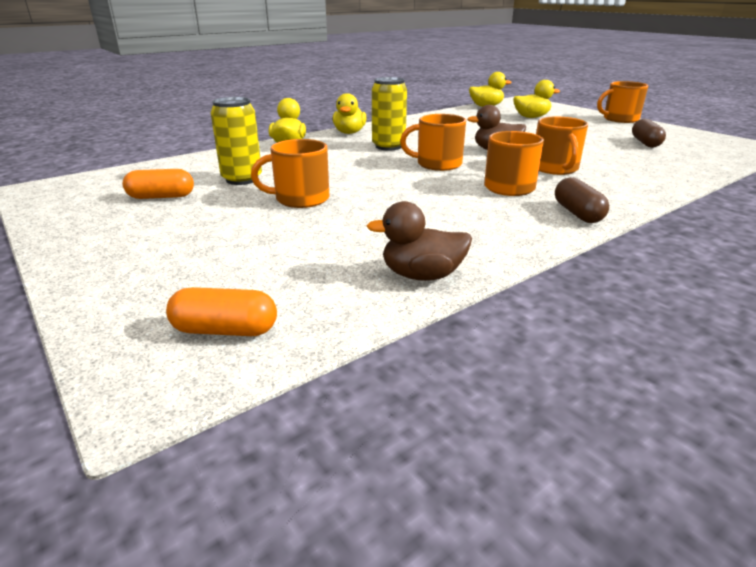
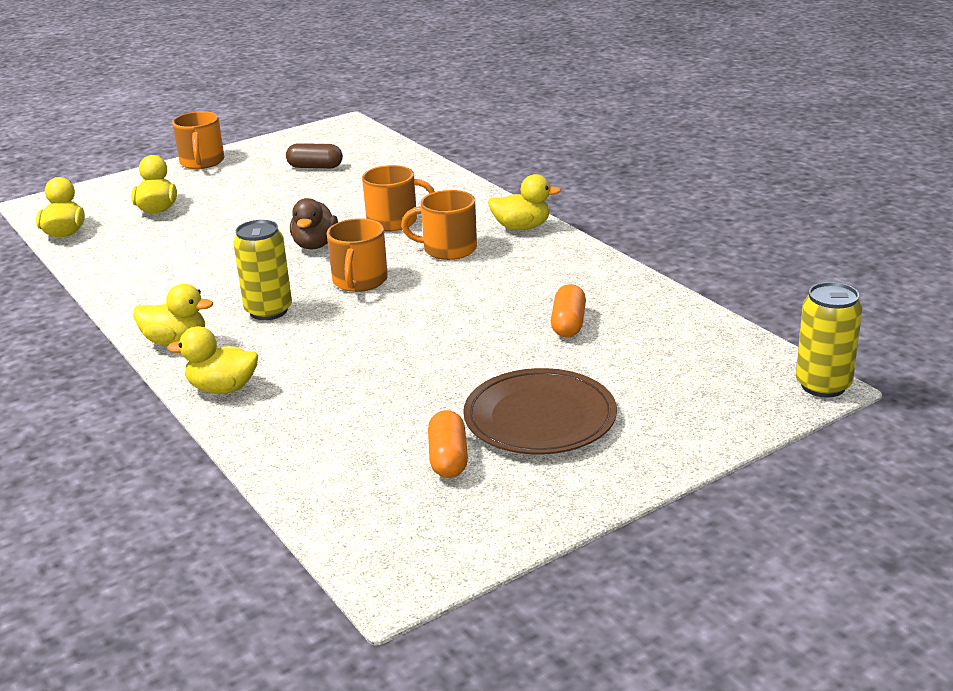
camera: 85 degrees left, 0 degrees up
orange capsule [166,287,277,336] -> orange capsule moved to [551,284,586,337]
yellow can [211,97,262,185] -> yellow can moved to [796,282,862,398]
orange mug [251,139,329,208] -> none
brown duck [367,201,472,281] -> none
brown capsule [555,177,609,223] -> yellow duck [488,174,561,230]
none -> brown plate [463,368,617,454]

